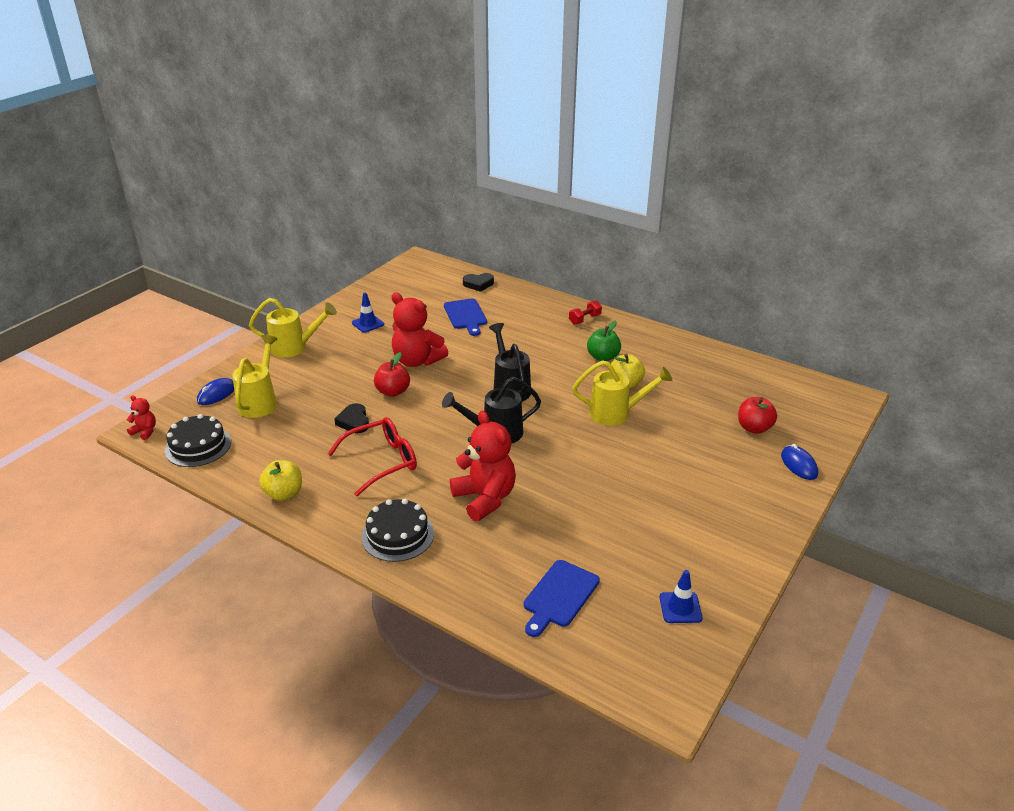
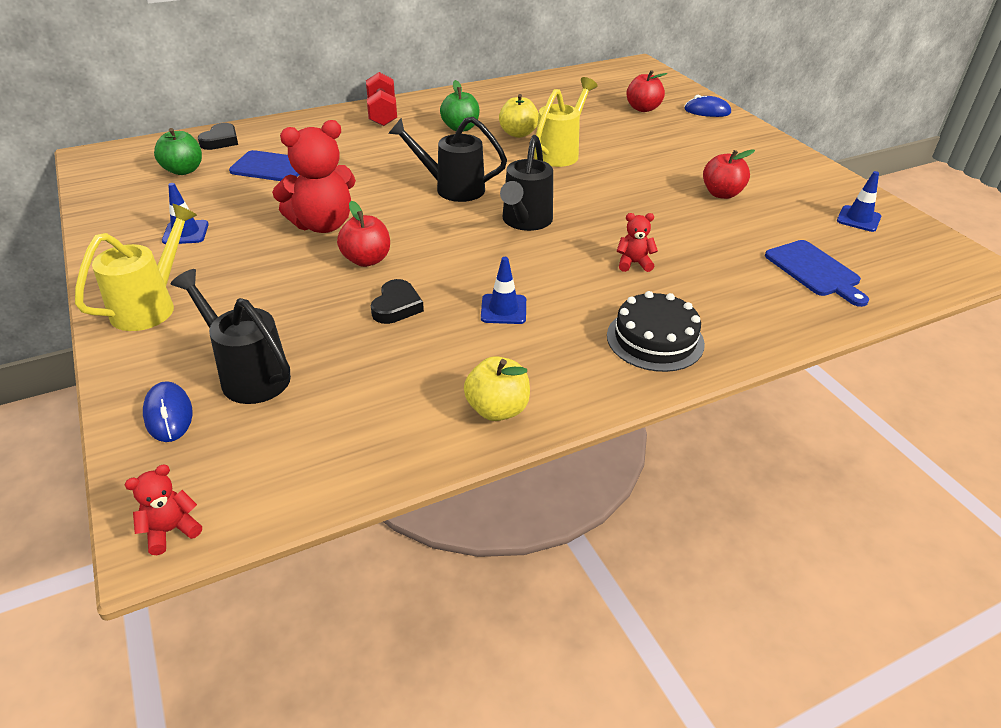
camera: 60 degrees left, 5 degrees up
black cake [165,414,231,467] -> none
yellow watering can [232,335,277,418] -> black watering can [171,269,291,404]
red glasses [328,417,417,496] -> blue traffic cone [481,257,526,324]
black heart [335,403,369,433] -> black heart turned 90 degrees counterclockwise [371,279,424,324]
red teddy bear [450,411,516,522] -> red teddy bear [617,213,658,272], size x0.47
red dumbbell [569,300,602,325] -> red dumbbell [366,72,397,126], size x1.59
none -> green apple [154,128,202,175]
none -> red apple [703,150,755,199]

